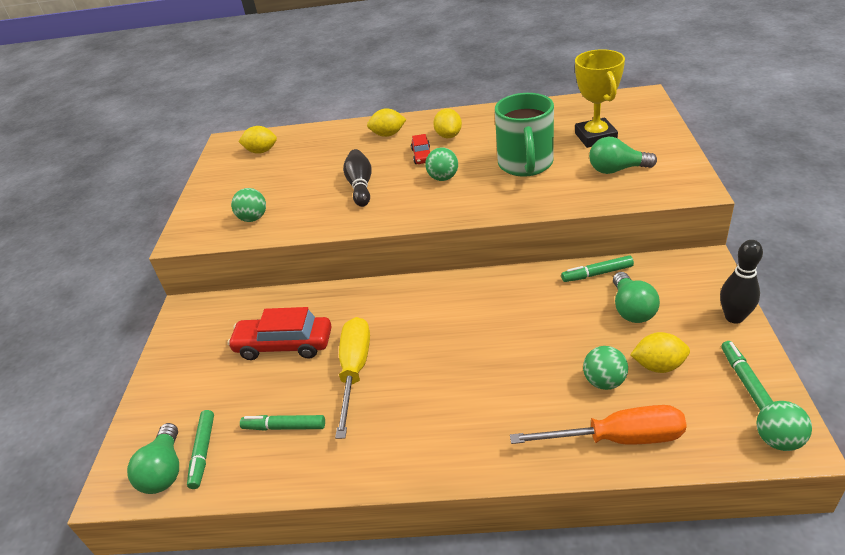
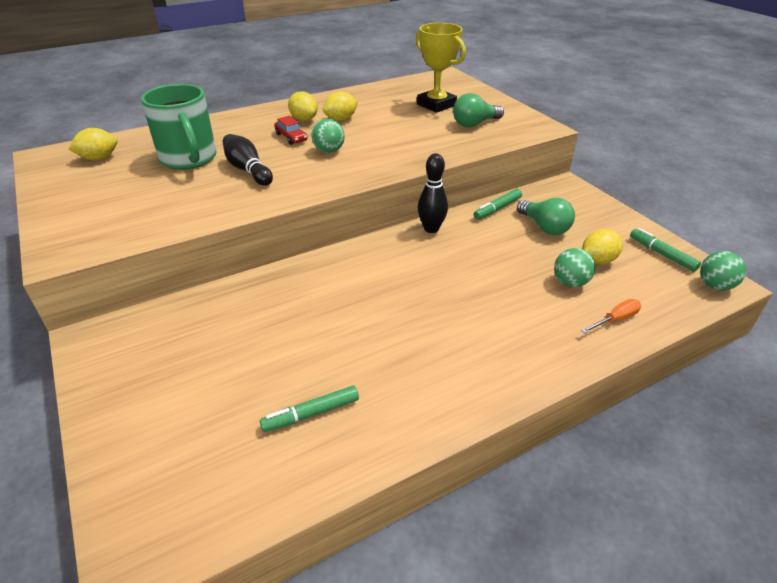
camera: 35 degrees left, 0 degrees up
green light bulb [127,423,179,494] -> none
green marker [187,410,214,489] -> none
red car [227,307,332,360] -> none
green ball [231,188,266,222] -> none
yellow screwdriver [335,317,370,439] -> none
yellow lemon [367,108,406,137] -> yellow lemon moved to [323,92,358,121]
green mug [495,93,554,177] -> green mug moved to [141,84,216,170]
orange screwdriver [510,405,687,445] -> orange screwdriver [581,299,641,333], size x0.51
black bowling pin [720,240,763,324] -> black bowling pin moved to [418,153,448,233]

